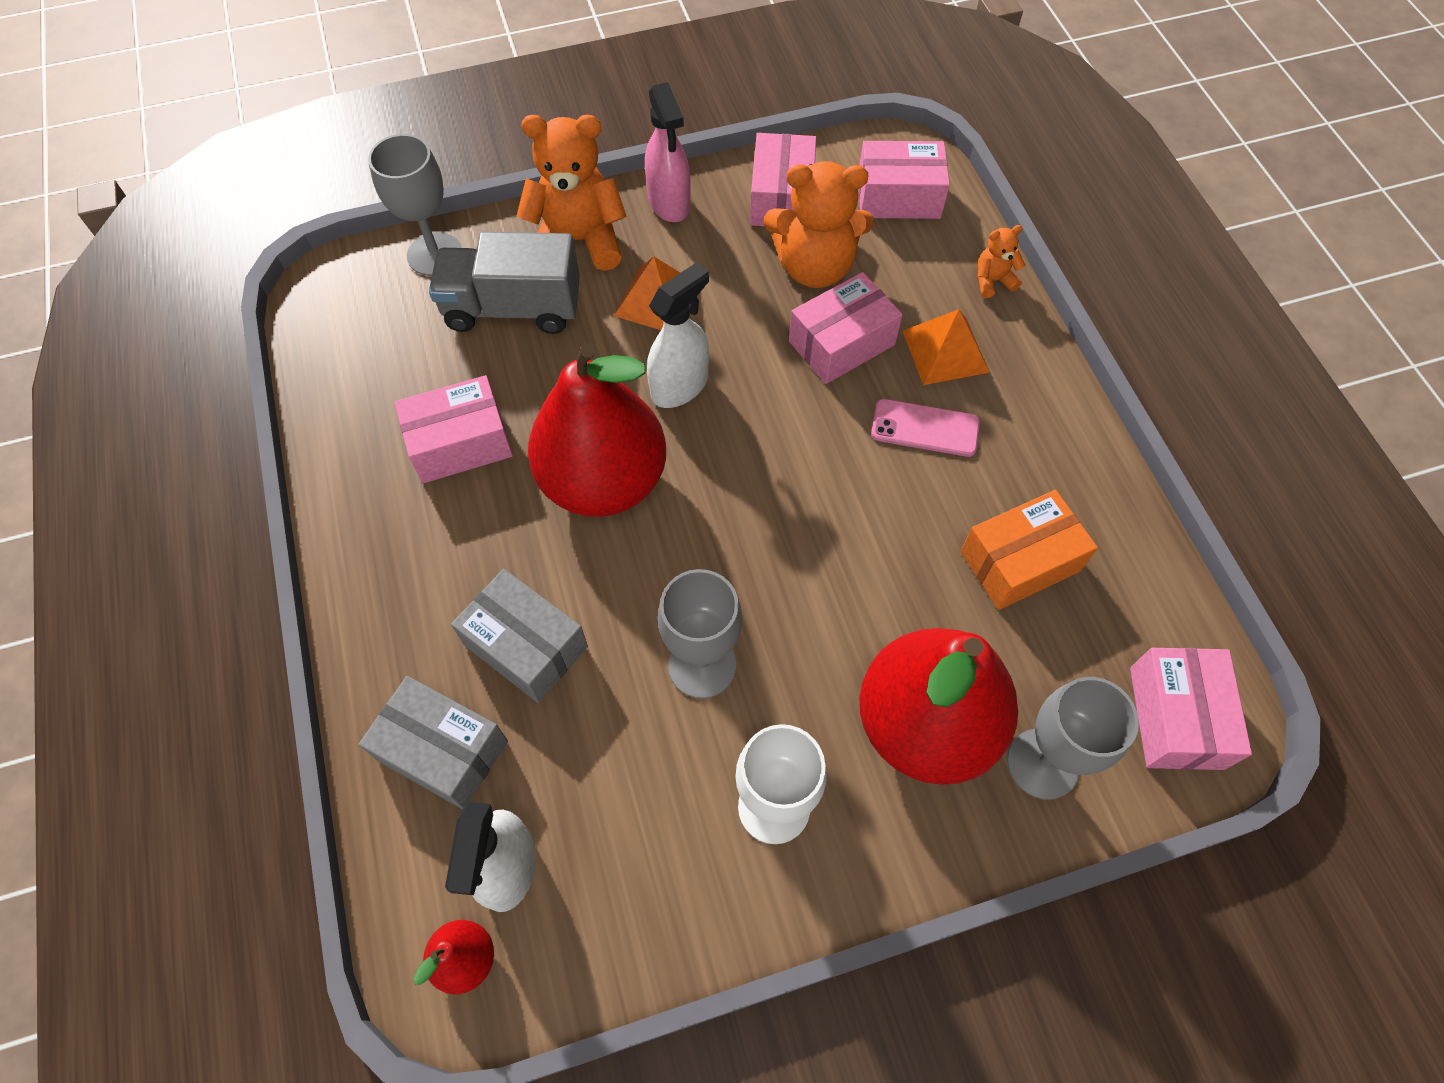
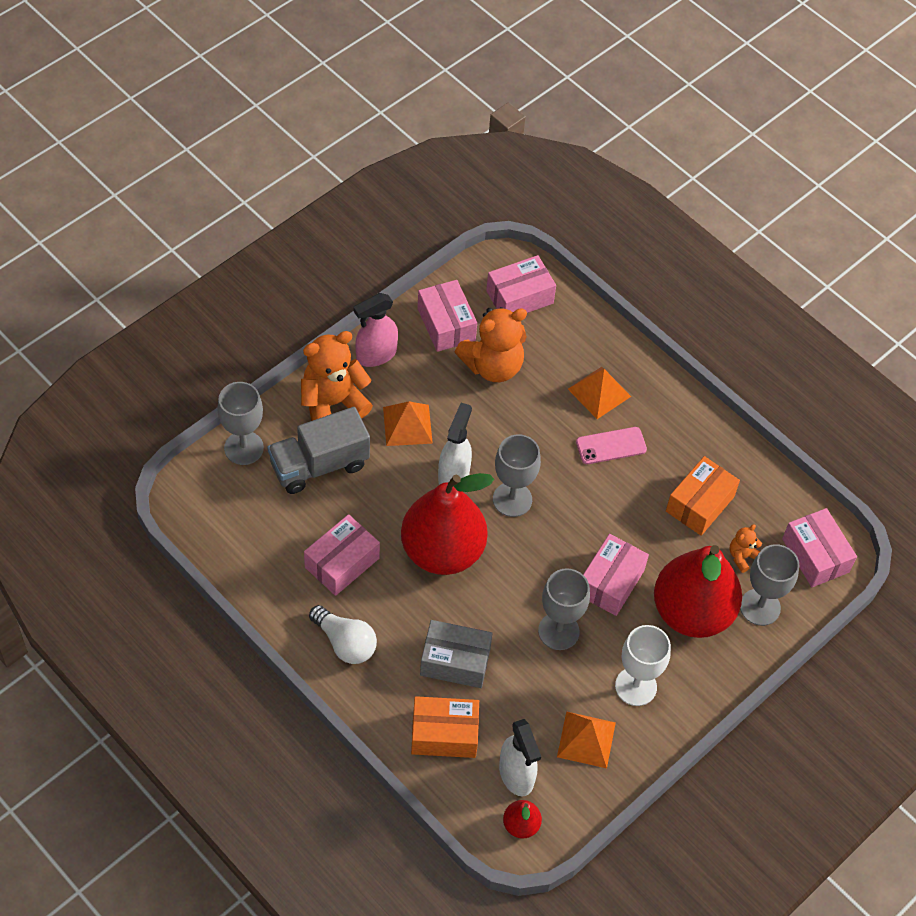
camera: 30 degrees left, 5 degrees down
grey box [359,676,508,809] -> orange box [411,696,479,758]
pink spray bottle [645,82,691,222] -> pink spray bottle turned 105 degrees clockwise [353,293,398,367]
pink box [789,272,903,384] -> pink box moved to [583,534,649,616]
orange teddy bear [977,225,1025,298] -> orange teddy bear moved to [730,524,762,573]
none -> white light bulb [309,605,377,664]
none -> grey goblet [493,434,541,517]
none -> orange pyramid [557,711,616,768]

